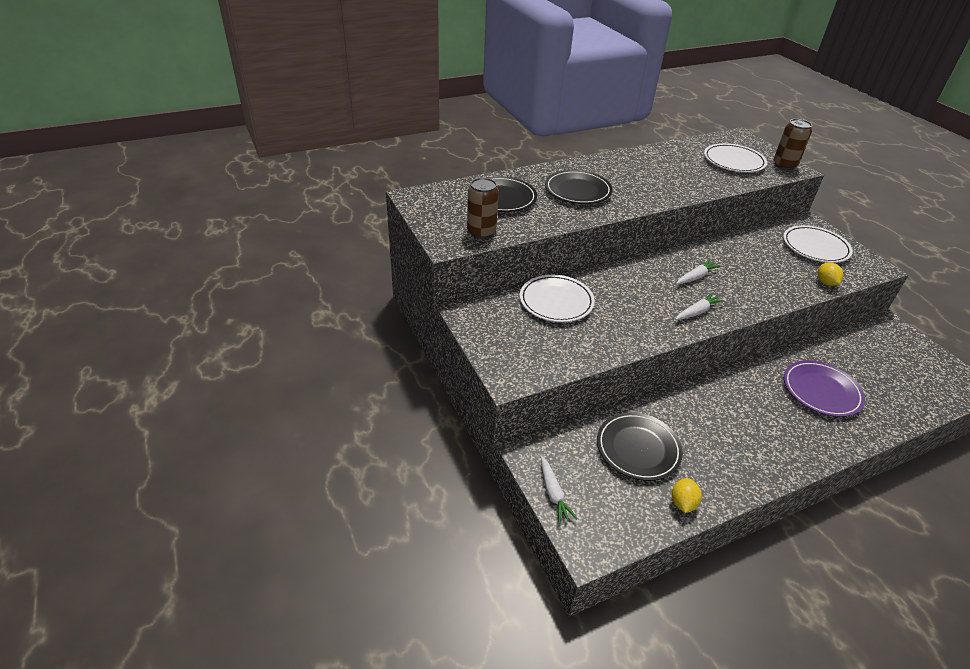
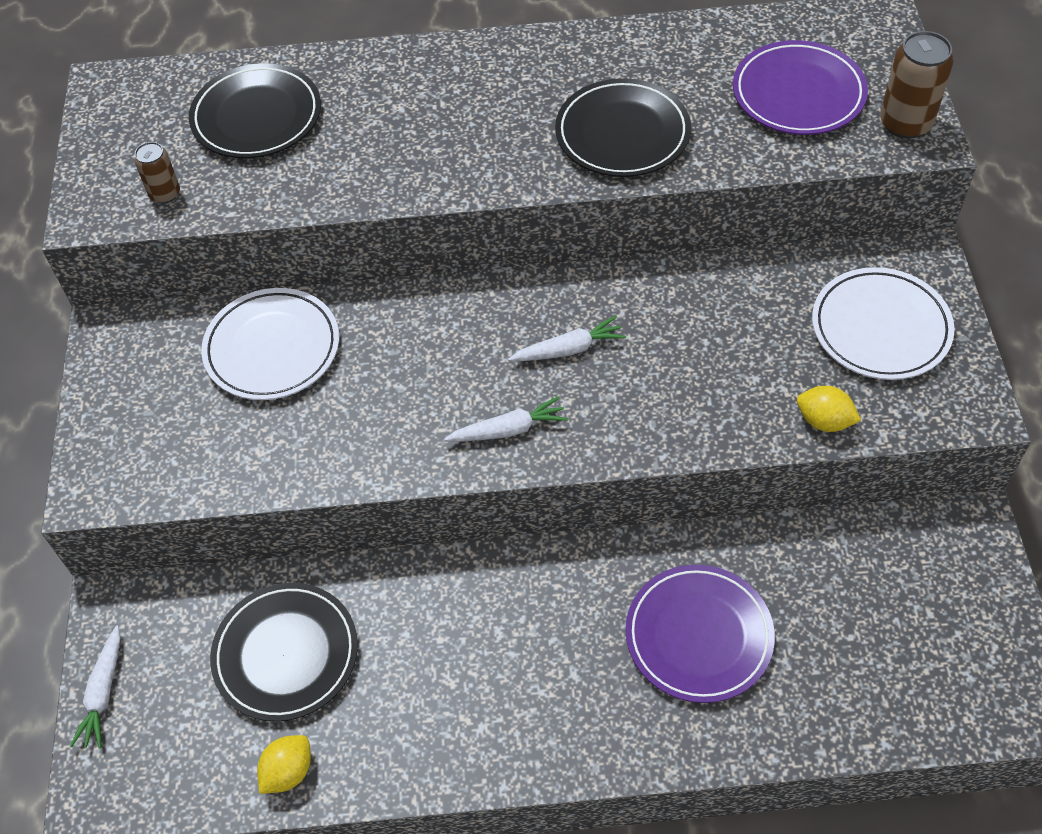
camera: 25 degrees right, 15 degrees up
brown can [467,178,499,239] -> brown can [134,142,180,204], size x0.60
black plate [545,170,613,204] -> black plate moved to [555,78,691,177]
white plate [704,143,767,172] -> purple plate [733,40,868,135]
yellow lemon [817,262,843,286] -> yellow lemon turned 75 degrees counterclockwise [797,386,861,432]

